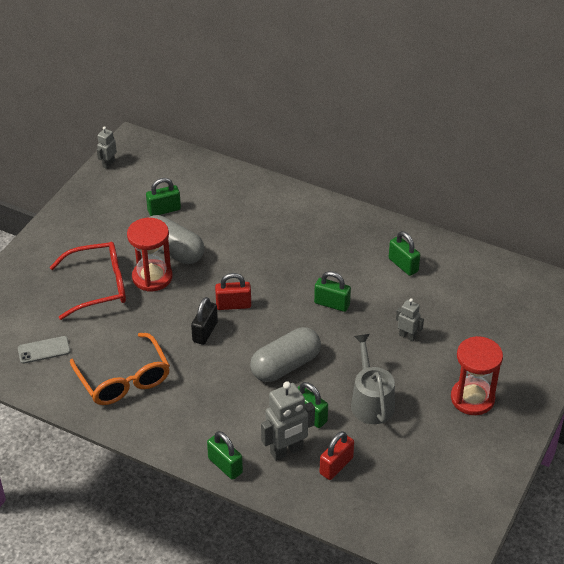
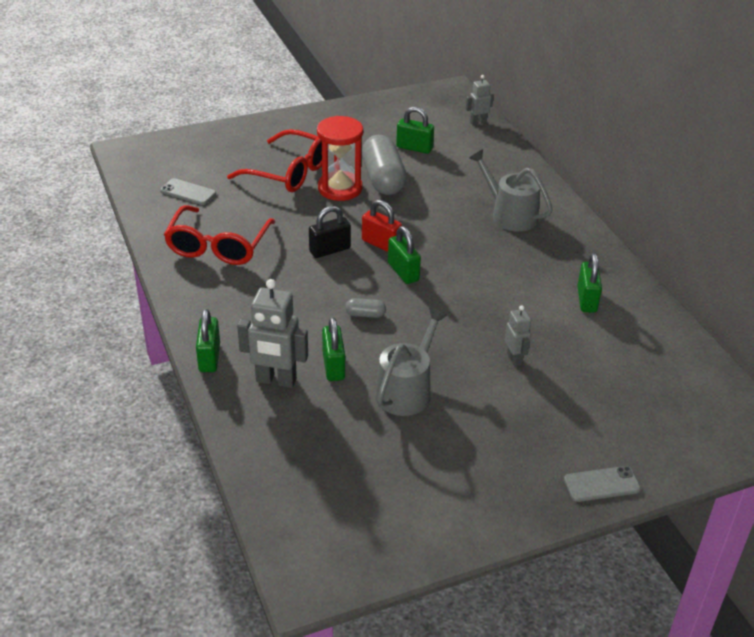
camera: 40 degrees right, 5 degrees down
orange glasses [70,333,170,405] -> red glasses [164,205,275,265]
grey robot [97,126,117,169] -> grey robot moved to [466,75,494,125]
grey capsule [250,327,321,382] -> grey capsule [345,298,386,318], size x0.43
green padlock [314,271,351,312] -> green padlock moved to [388,226,421,284]
red padlock [320,431,354,480] -> none
red hourglass [451,336,503,415] -> none
none -> grey watering can [469,149,553,232]
none -> grey phone [564,466,641,502]

